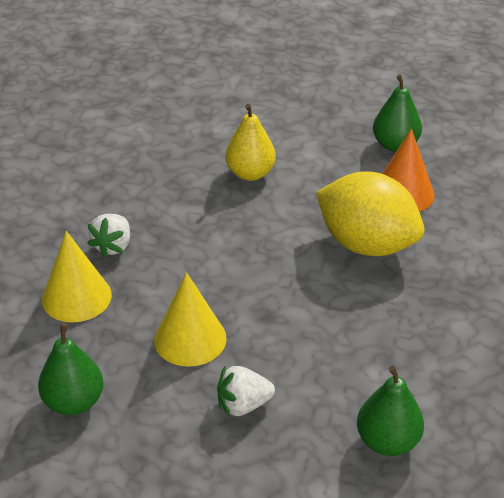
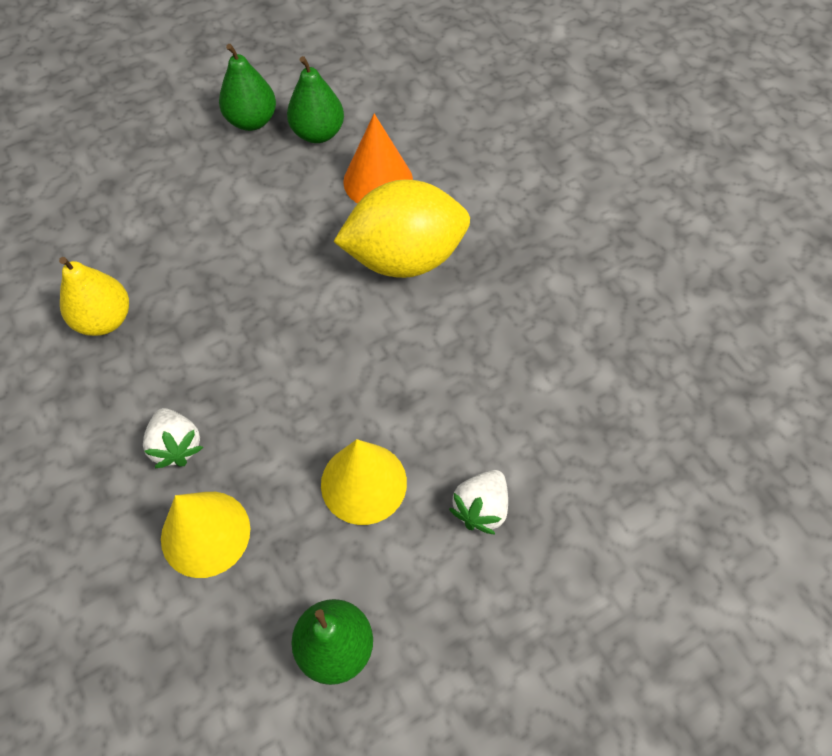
camera: 45 degrees left, 20 degrees up
yellow pear [225,104,276,181] -> yellow pear moved to [59,257,129,336]
green pear [357,366,424,456] -> green pear moved to [219,44,276,131]

